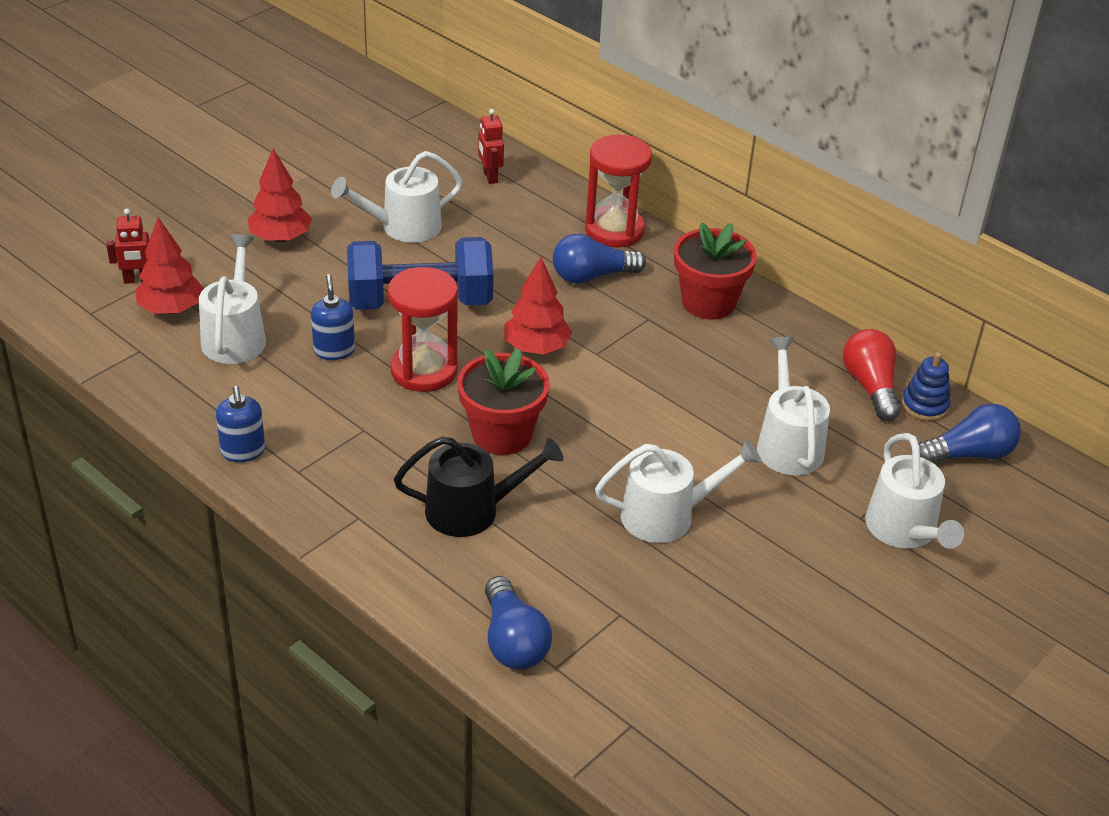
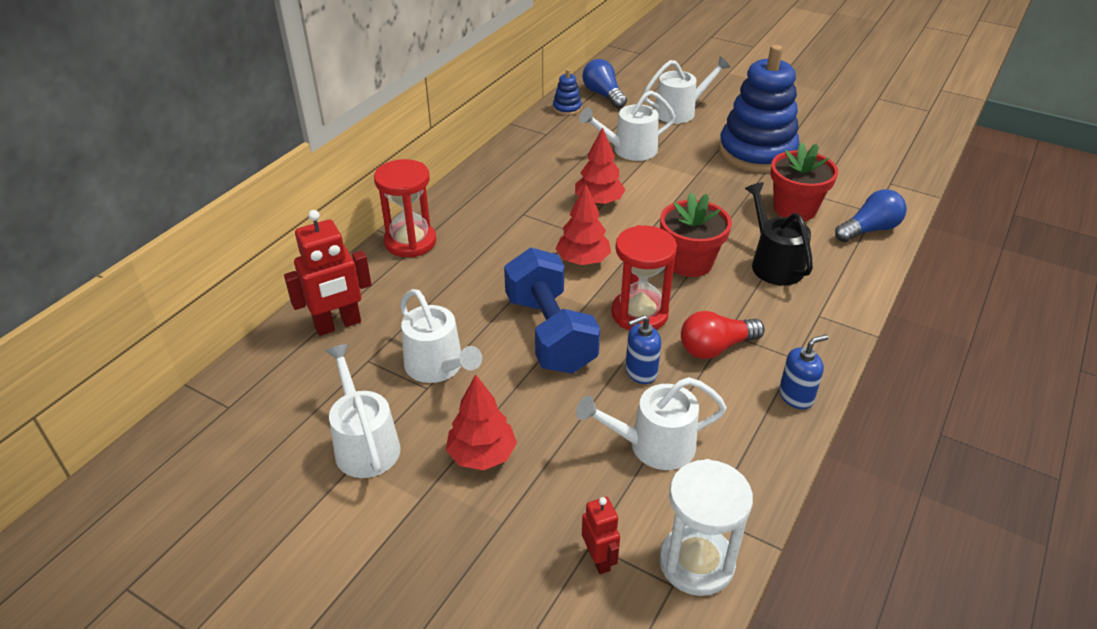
camera: 100 degrees left, 0 degrees up
red tree [135,217,204,314] -> red tree moved to [575,127,626,205]
red robot [478,109,504,184] -> red robot [284,210,372,336], size x1.77
blue light bulb [553,234,646,284] -> none
white watering can [595,439,761,543] -> white watering can moved to [325,344,401,478]
red flower pot [674,223,757,320] -> red flower pot moved to [770,143,838,221]
red light bulb [843,329,900,421] -> red light bulb moved to [681,311,764,359]
none -> white hourglass [659,459,753,596]
none -> blue stacking toy [718,45,799,173]

